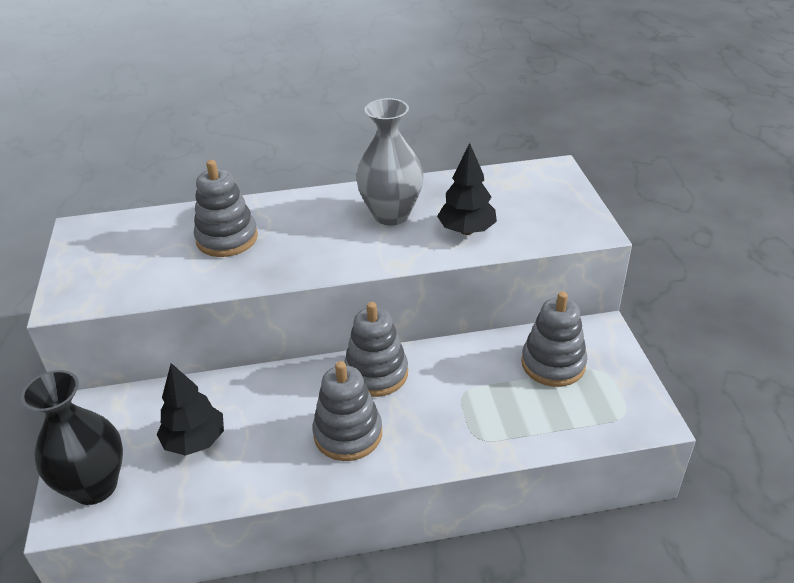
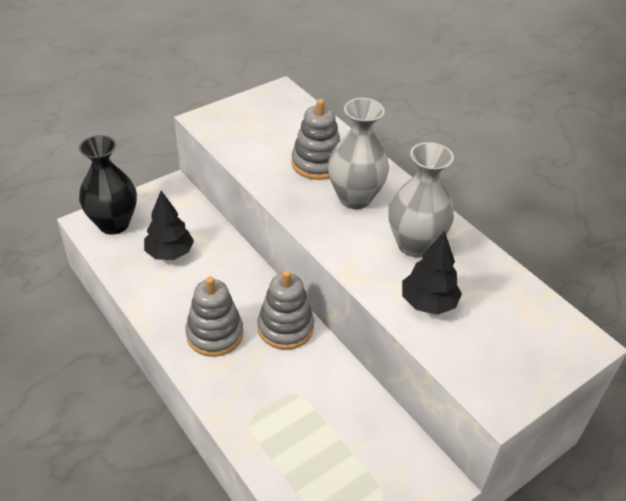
camera: 60 degrees right, 5 degrees up
grey stacking toy [521,292,587,387] -> none
none -> grey vase [328,98,389,209]

